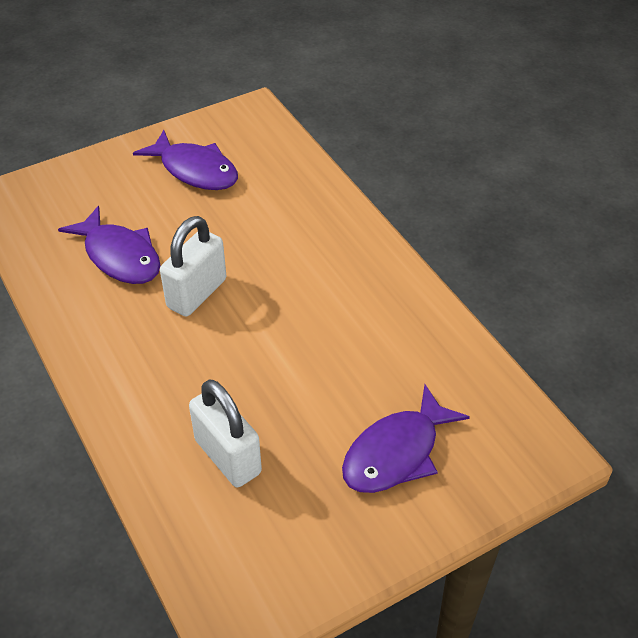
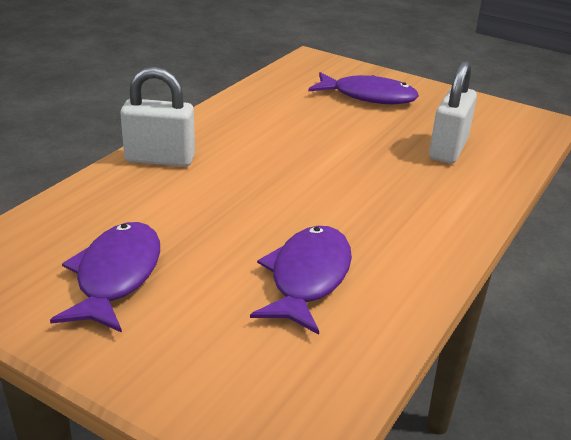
camera: 120 degrees left, 15 degrees down
white padlock [160,216,226,317] -> white padlock moved to [120,67,195,167]

